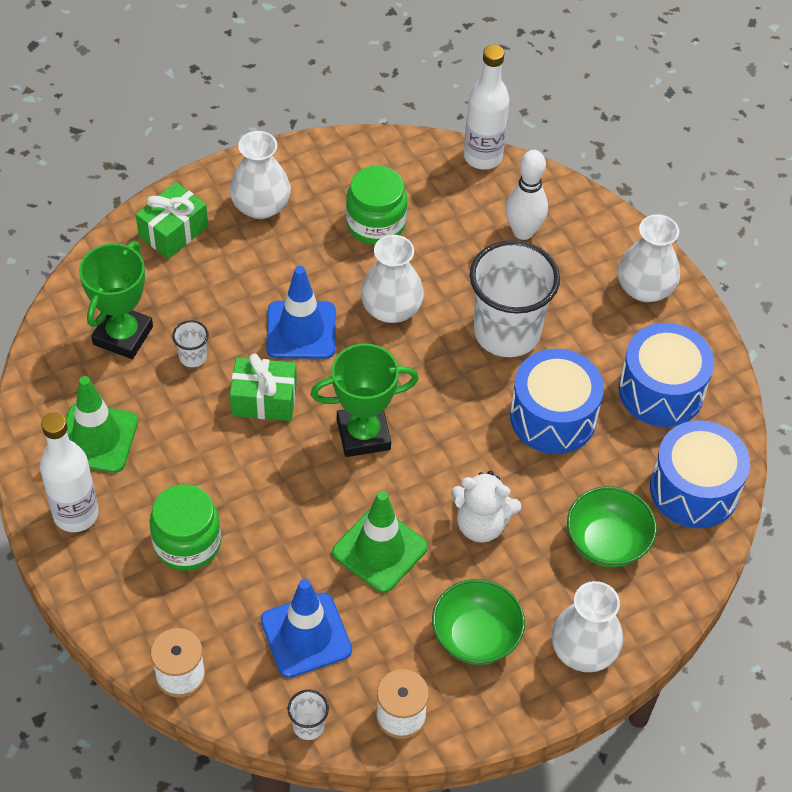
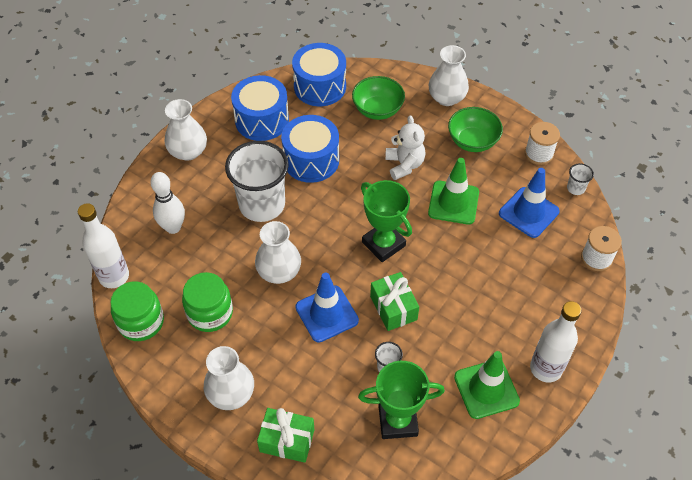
camera: 115 degrees left, 0 degrees up
green jar [149,484,221,571] -> green jar moved to [110,281,164,341]

